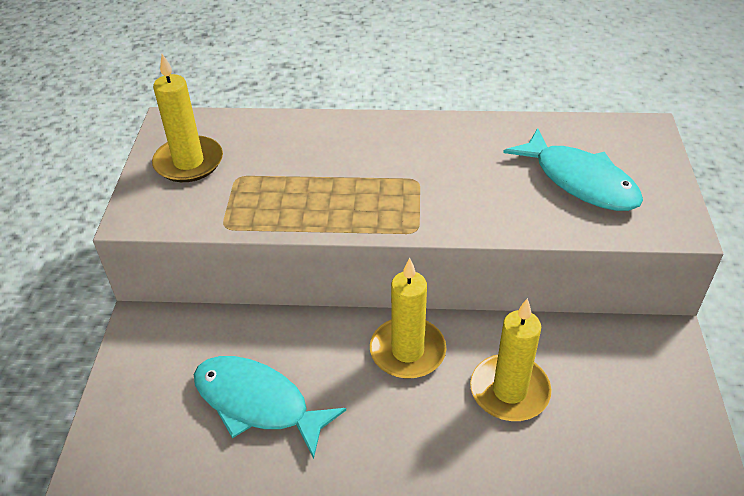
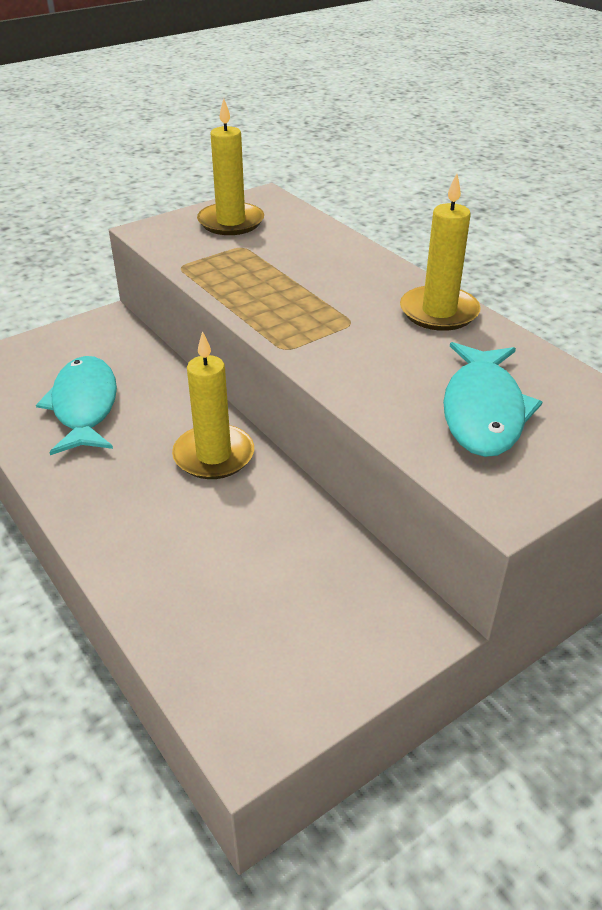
camera: 50 degrees right, 5 degrees down
yellow candle [470,298,552,421] -> yellow candle moved to [400,173,481,331]

